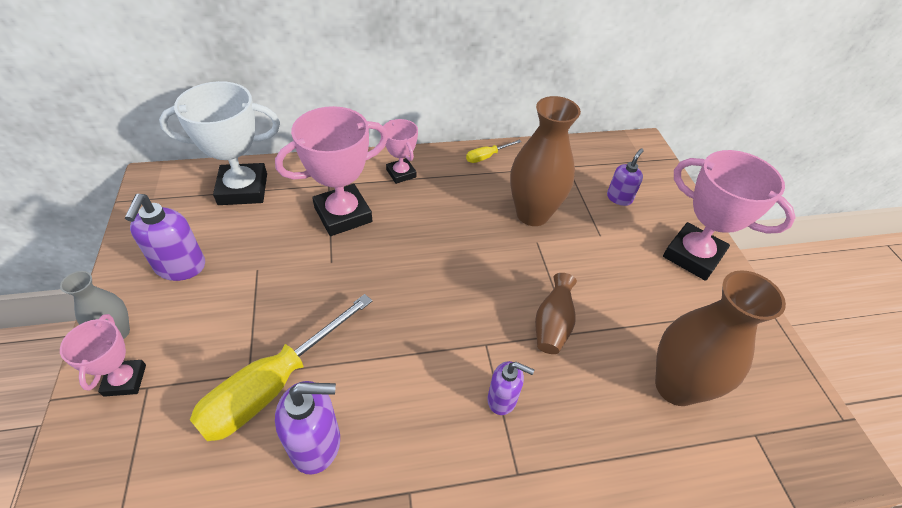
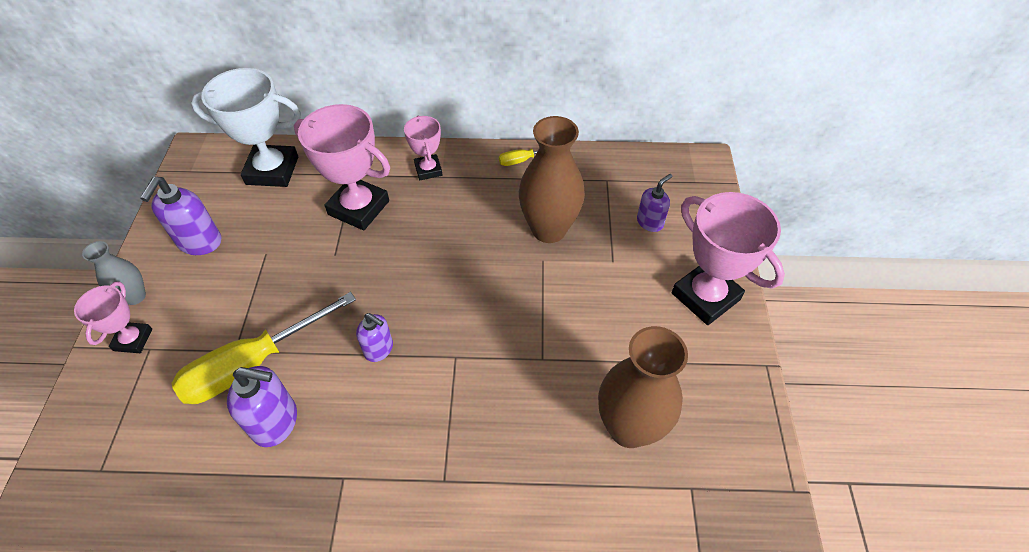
camera: 15 degrees right, 5 degrees up
pink trophy [275,106,388,236] -> pink trophy turned 45 degrees clockwise [294,104,390,230]
purple soap dispenser [487,361,534,415] -> purple soap dispenser moved to [356,313,393,362]
brown vase [535,273,577,354] -> none

